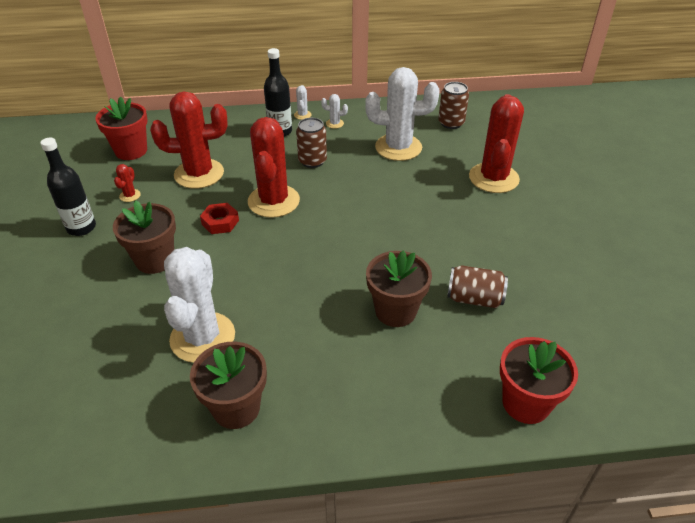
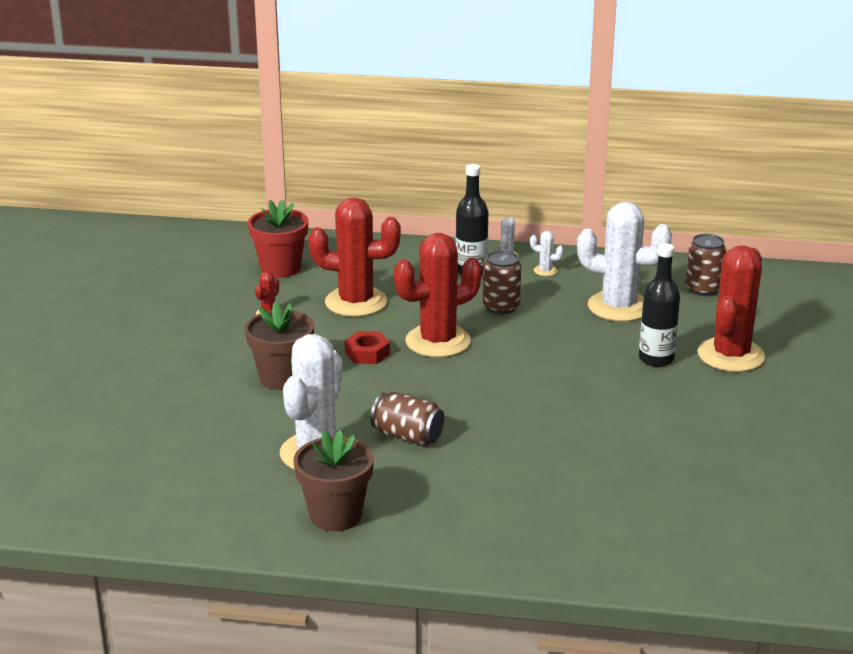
camera: 15 degrees right, 15 degrees down
black bottle [40,137,96,236] -> black bottle moved to [639,243,680,367]
red cactus [248,117,300,218] -> red cactus turned 45 degrees clockwise [394,233,482,357]
brown flower pot [366,250,432,327] -> none
brown can [447,265,508,308] -> brown can moved to [370,392,444,446]
red flower pot [500,337,578,424] -> none

